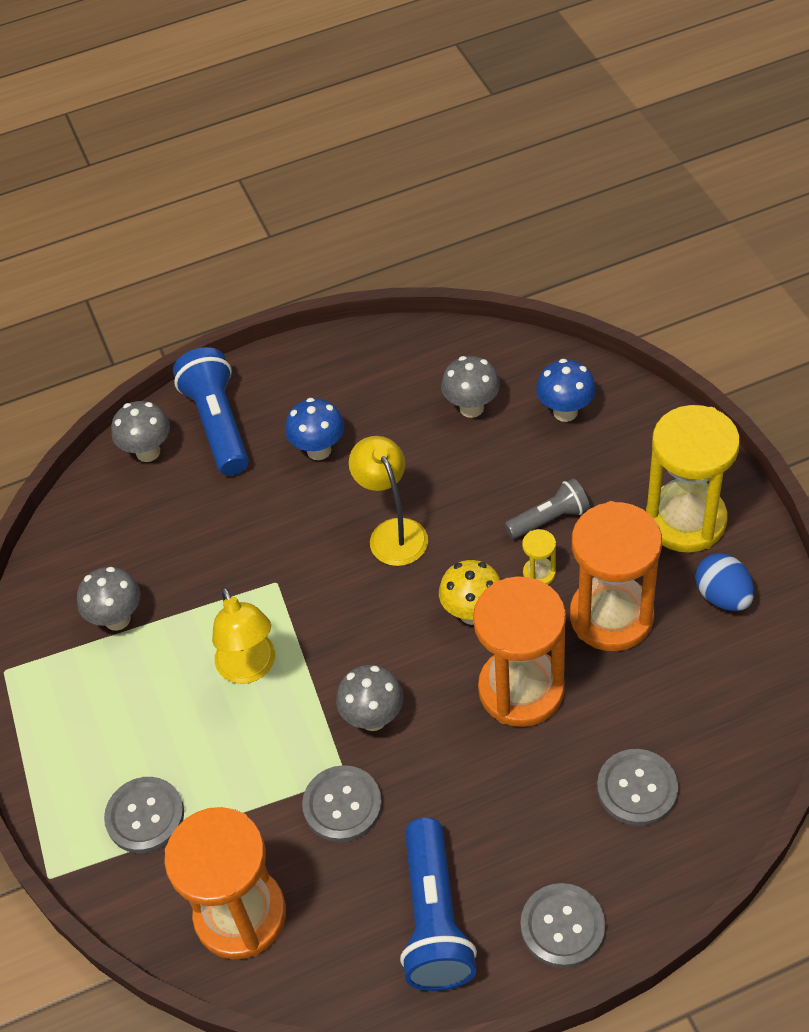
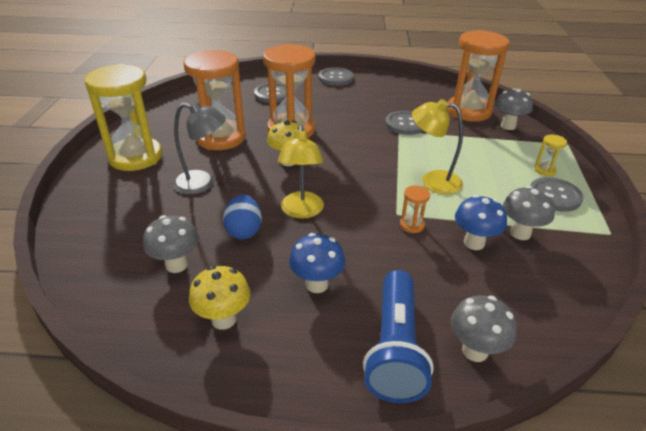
camera: 160 degrees left, 15 degrees down
grey button [104,777,184,853] -> grey button moved to [530,177,583,212]
yellow lamp [212,587,275,684] -> yellow lamp turned 75 degrees counterclockwise [412,99,463,194]
grey mushroom [336,665,404,731] -> grey mushroom moved to [495,88,533,130]
blue flashlight [400,818,477,991] -> none
grey flashlight [505,478,590,539] -> grey lamp [173,101,226,194]
yellow hourglass [522,529,556,585] -> yellow hourglass moved to [534,134,567,176]
blue mushroom [536,359,596,422] -> blue mushroom moved to [455,195,507,250]
blue egg [695,553,755,611] -> blue egg moved to [223,195,262,239]
none -> yellow mushroom [189,266,250,330]
none -> orange hourglass [400,185,430,233]

